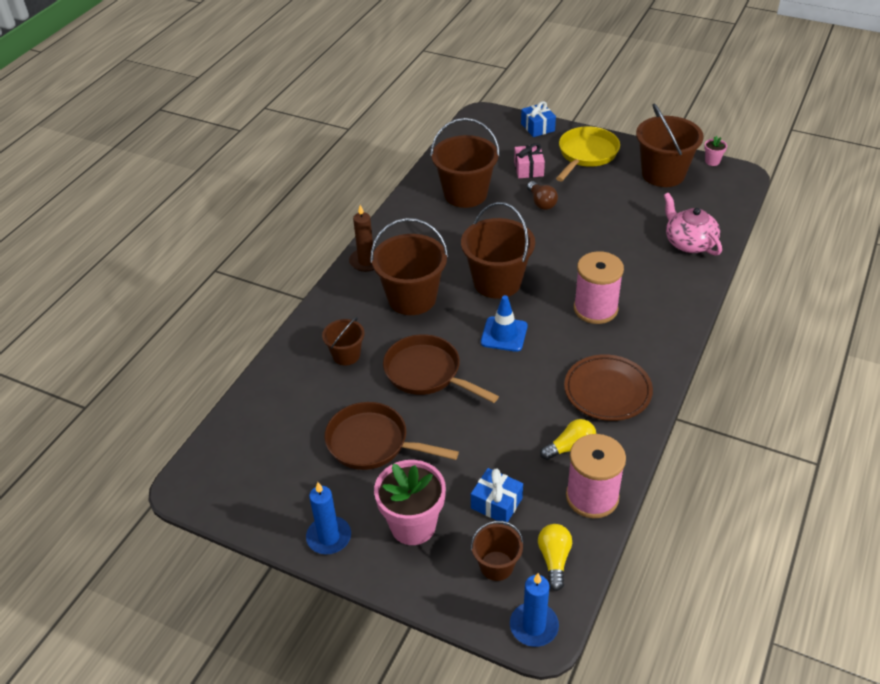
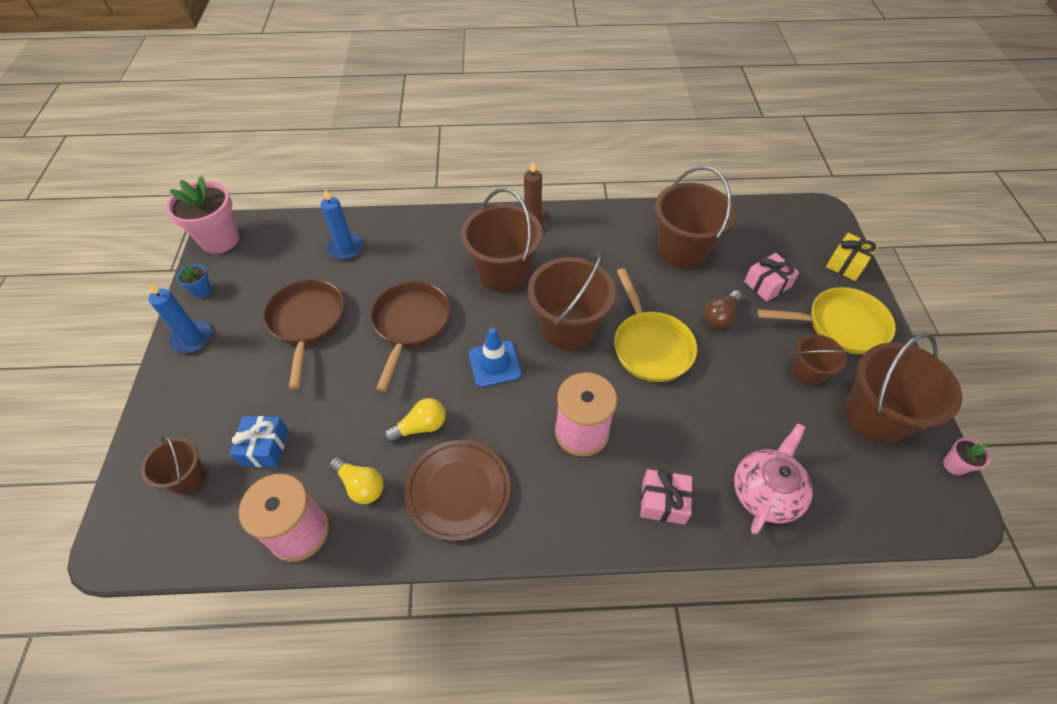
camera: 60 degrees right, 10 degrees up
brown bucket [322,317,365,365] -> brown bucket moved to [793,334,850,386]
pink flower pot [374,460,446,545] -> pink flower pot moved to [166,176,239,254]
blue candle [510,573,559,647] -> blue candle moved to [321,189,364,260]
blue gift [521,101,556,137] -> yellow gift [826,233,878,281]
yellow light bulb [538,524,572,591] -> yellow light bulb moved to [384,398,446,443]
none -> blue flower pot [177,265,212,298]
none -> yellow pan [614,268,697,382]
none -> pink gift [640,469,692,525]

